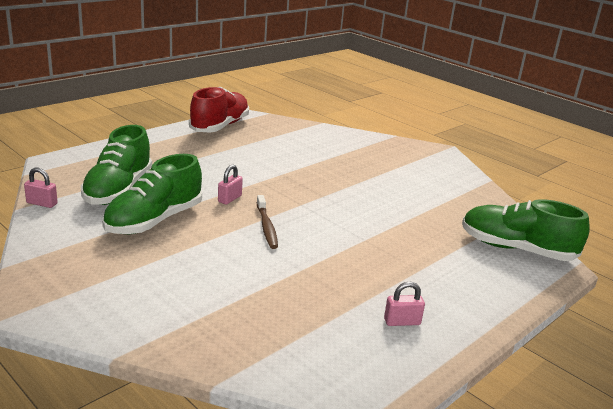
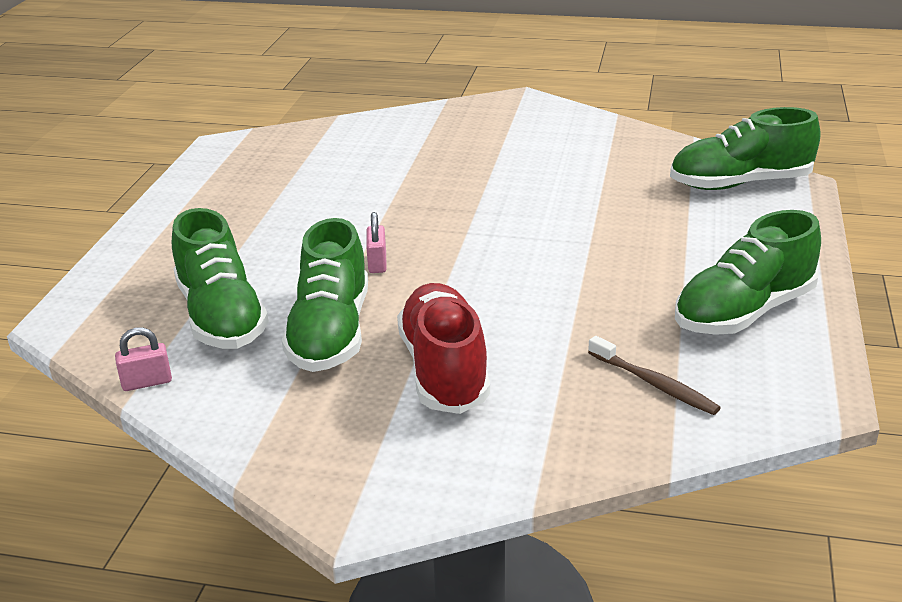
camera: 30 degrees left, 5 degrees up
red shoe [189,87,249,133] -> red shoe moved to [397,283,490,414]
brown toothbrush [257,195,278,249] -> brown toothbrush moved to [588,336,721,415]
pink padlock [384,282,425,326] -> green shoe [675,210,821,335]

